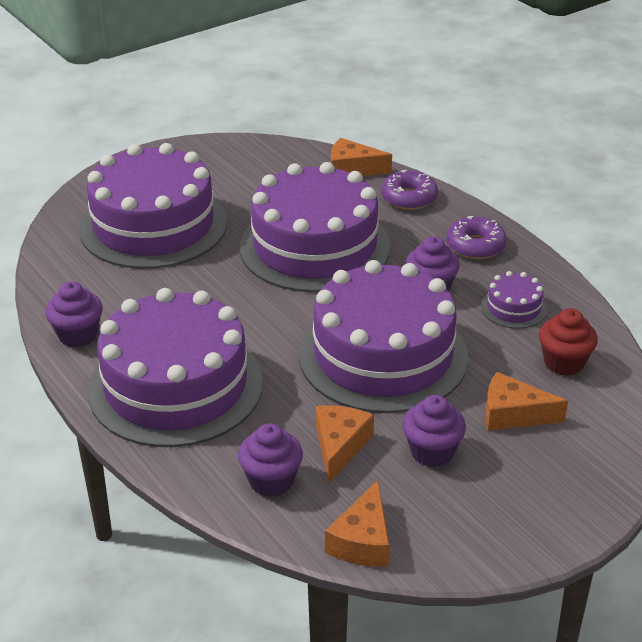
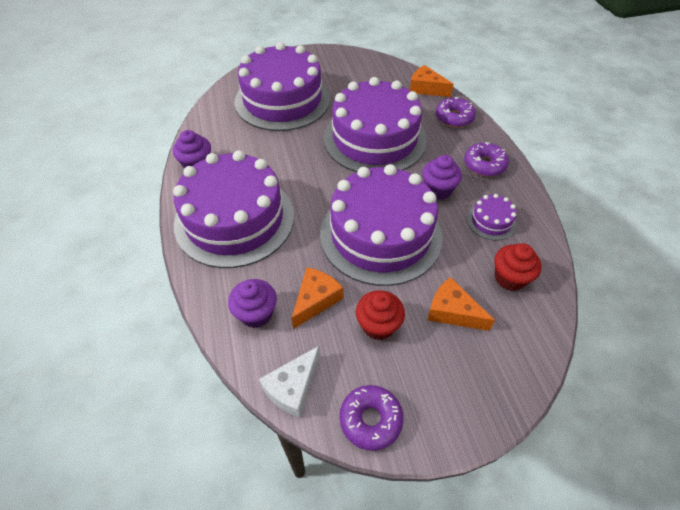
camera: 20 degrees right, 15 degrees up
orange cheese [325,480,389,567] -> white cheese [259,346,320,418]
purple cupcake [403,395,466,467] -> red cupcake [356,290,405,340]
none -> purple donut [340,385,404,451]

